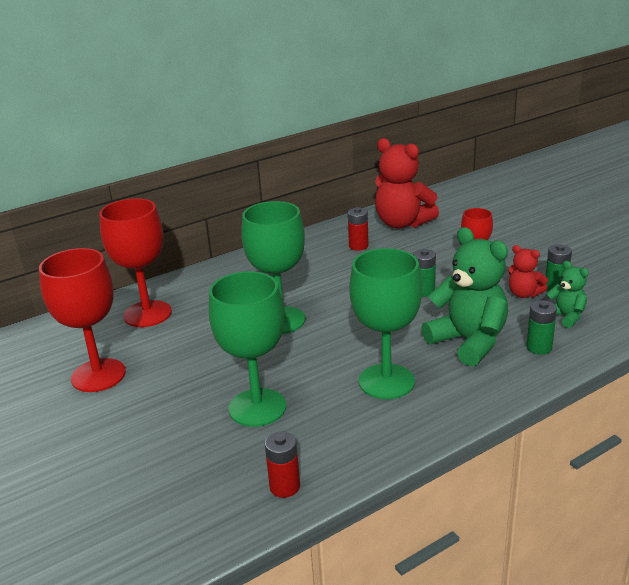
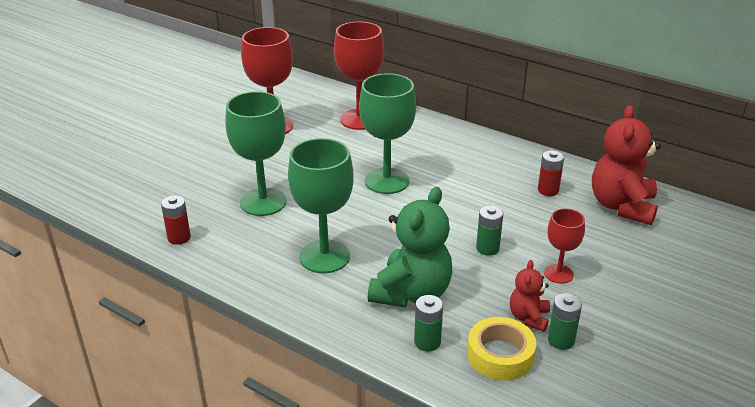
camera: 65 degrees right, 5 degrees up
green teddy bear [546,261,589,328] -> yellow tape [467,317,536,381]

